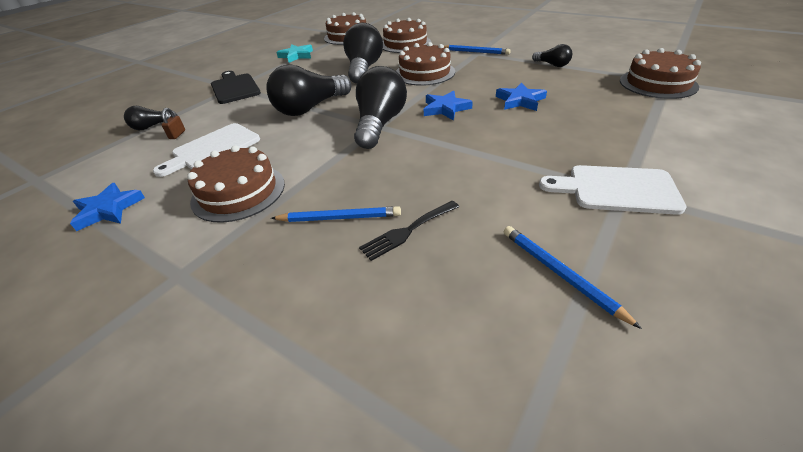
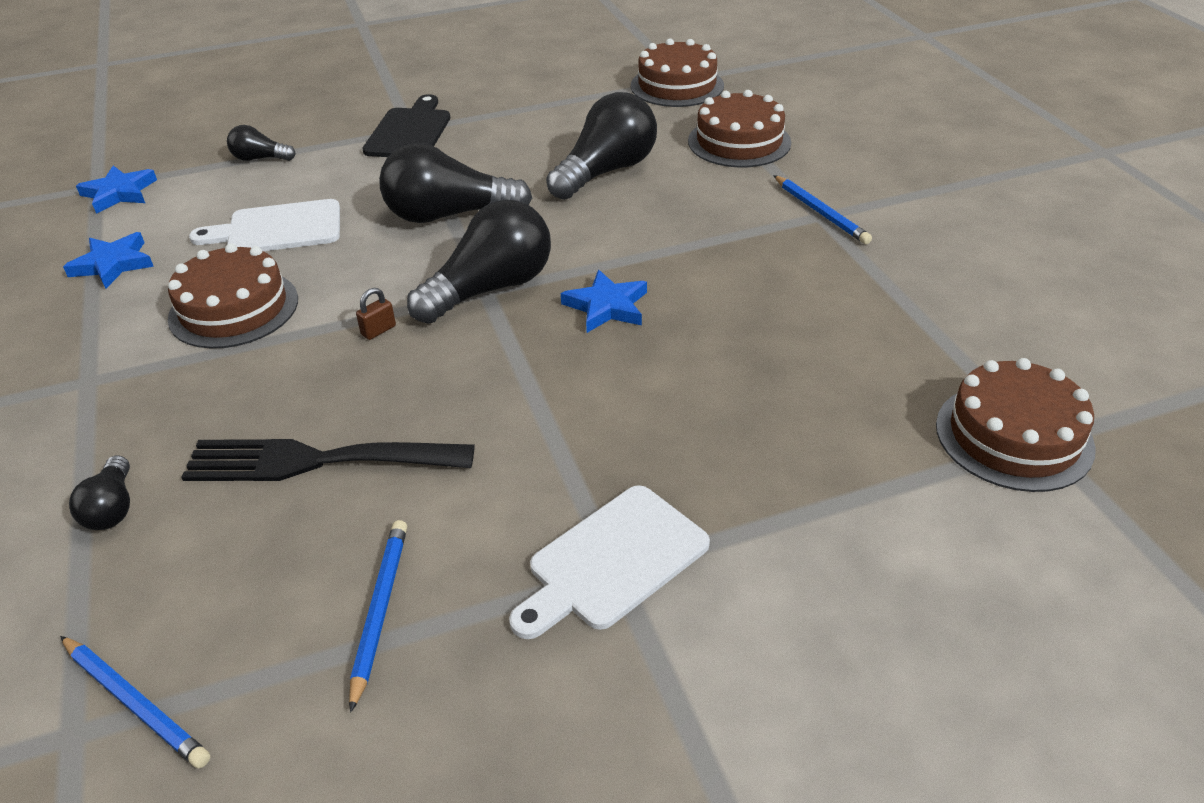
camera: 35 degrees right, 0 degrees up
brown padlock [161,108,185,139] -> brown padlock moved to [356,288,396,340]
blue pencil [271,206,401,222] -> blue pencil moved to [60,636,210,768]
turquoise star [276,44,313,63] -> none
black fork [359,201,459,261] -> black fork [181,439,475,481], size x1.78
brown cake [396,42,455,86] -> none
blue star [496,83,547,111] -> blue star moved to [76,166,157,214]
black light bulb [532,44,572,67] -> black light bulb moved to [69,456,130,530]
white cutting board [539,165,687,215] -> white cutting board turned 90 degrees counterclockwise [509,485,710,639]

